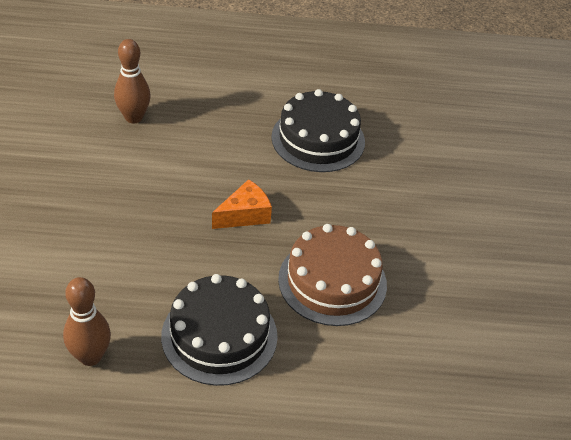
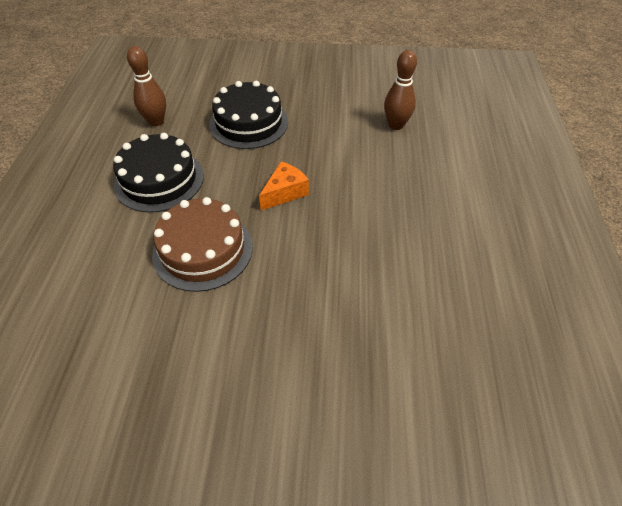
camera: 95 degrees right, 5 degrees up
orange cheese [212,179,272,229] -> orange cheese turned 105 degrees counterclockwise [259,162,309,210]
black cake [271,89,365,172] -> black cake moved to [209,81,288,149]

